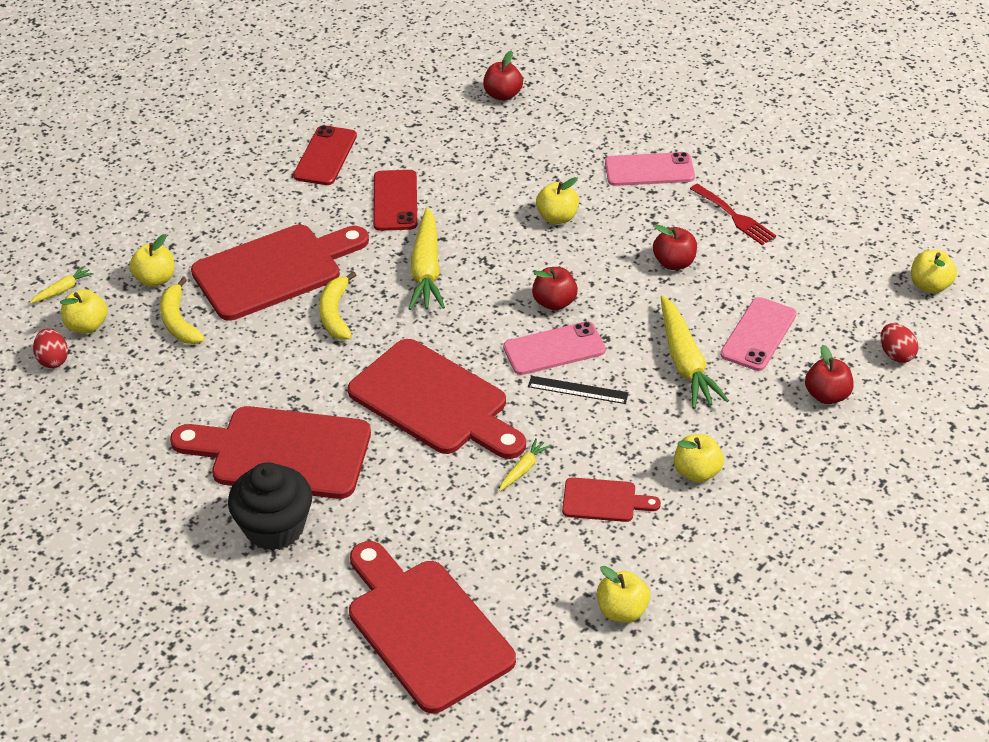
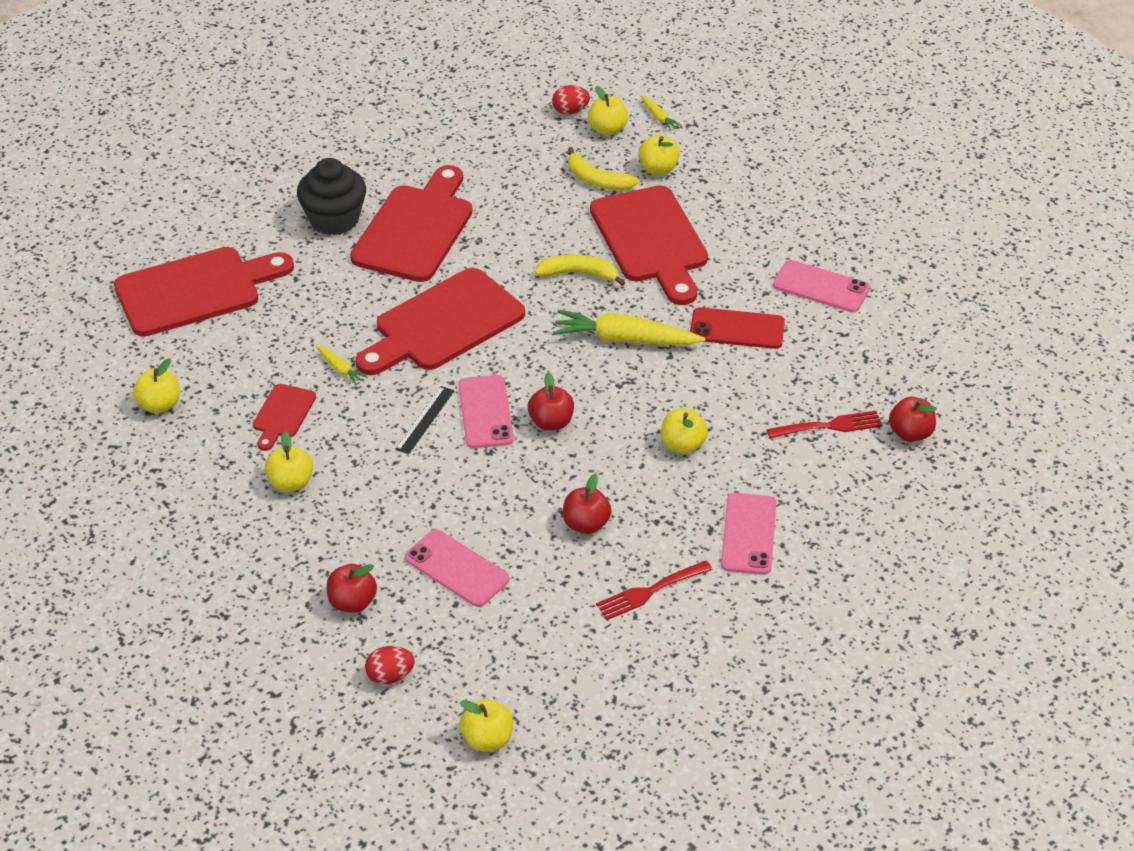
camera: 100 degrees right, 0 degrees up
yellow banana [160,277,205,344] -> yellow banana turned 135 degrees counterclockwise [568,147,639,190]
red phone [293,125,357,185] -> pink phone [773,260,870,312]
yellow carrot [661,295,729,409] -> none
none -> red fork [766,411,882,438]

